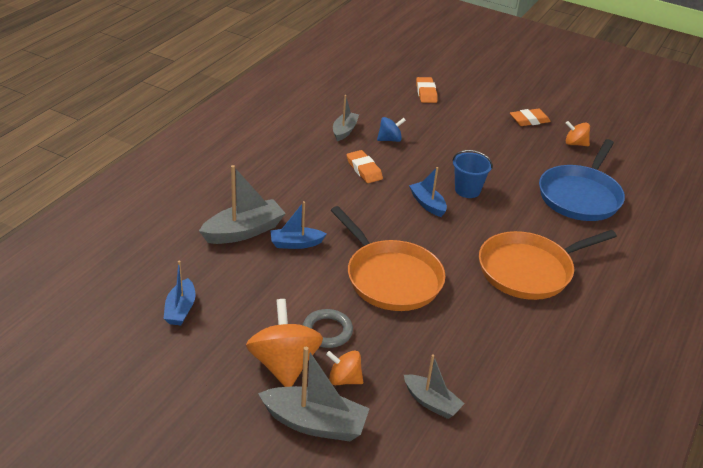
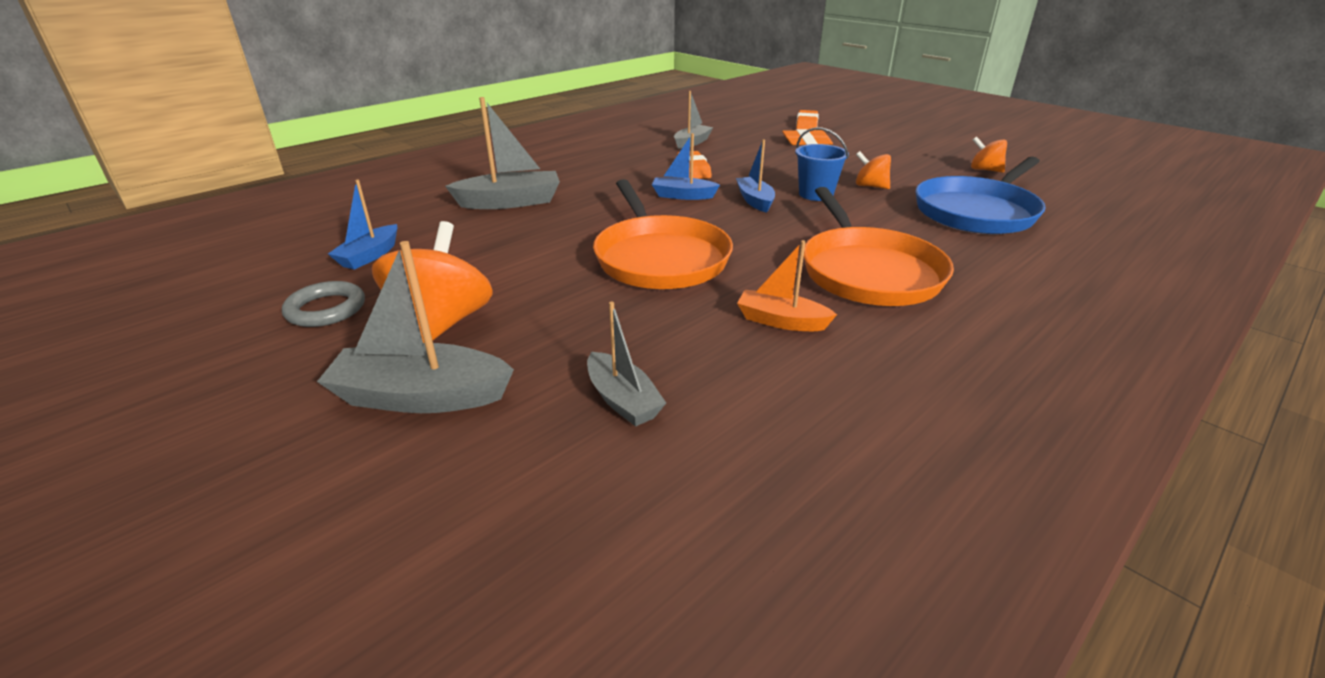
camera: 20 degrees right, 5 degrees down
grey boat [258,347,370,441] -> grey boat turned 150 degrees clockwise [317,241,514,413]
blue boat [271,201,326,249] -> blue boat moved to [652,133,720,200]
grey ring [303,309,353,348] -> grey ring moved to [282,281,365,327]
orange spinning top [326,351,363,385] -> orange spinning top moved to [856,151,891,189]
blue spinning top [377,117,406,142] -> none
orange pan [479,230,617,300] -> orange pan turned 90 degrees counterclockwise [804,187,954,306]
orange eraser [510,109,551,126] -> orange eraser moved to [782,129,833,145]
none -> orange boat [737,240,837,331]

